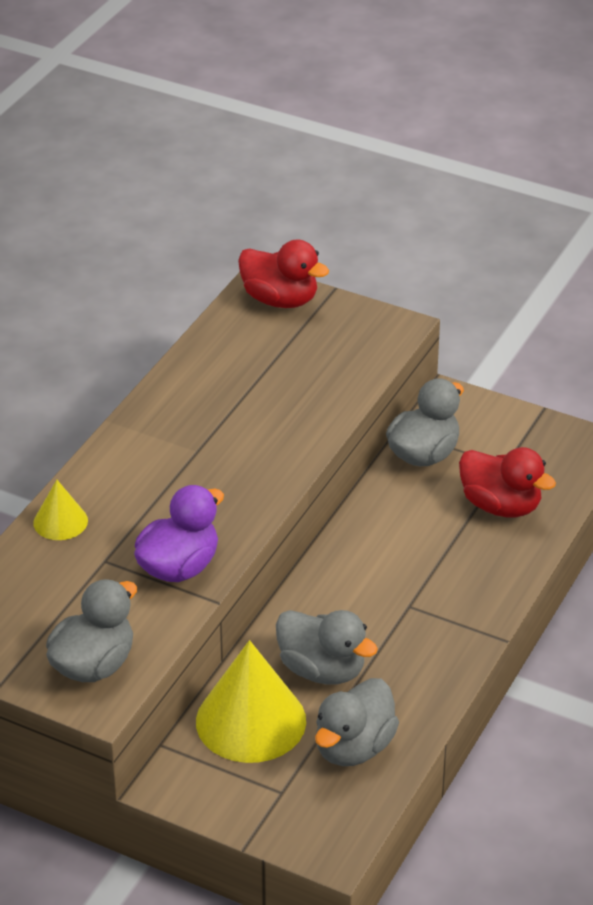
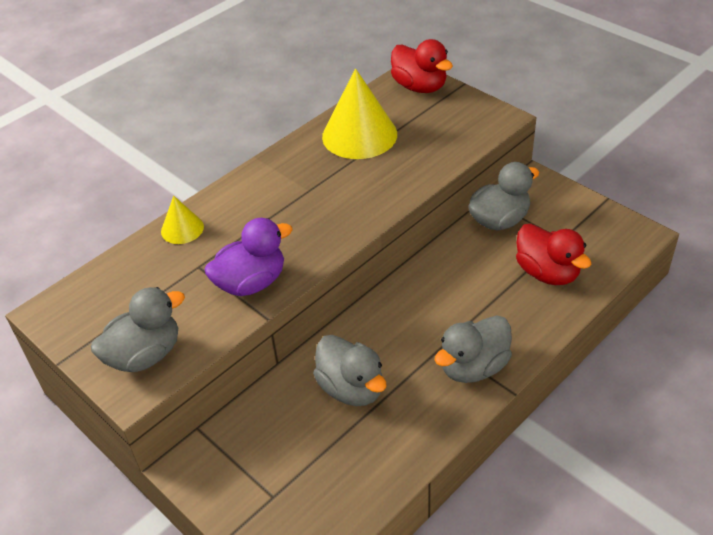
camera: 20 degrees right, 5 degrees up
yellow cone [196,640,306,763] -> yellow cone moved to [322,68,397,159]
grey duck [315,678,399,766] -> grey duck moved to [435,315,512,383]

